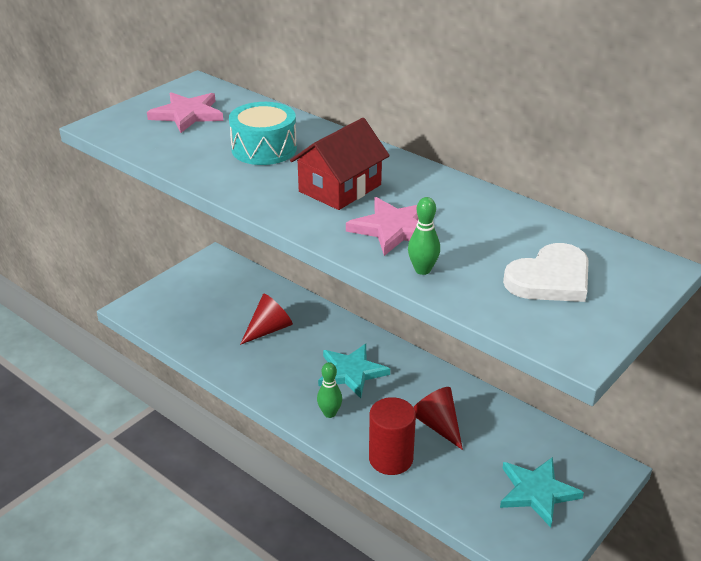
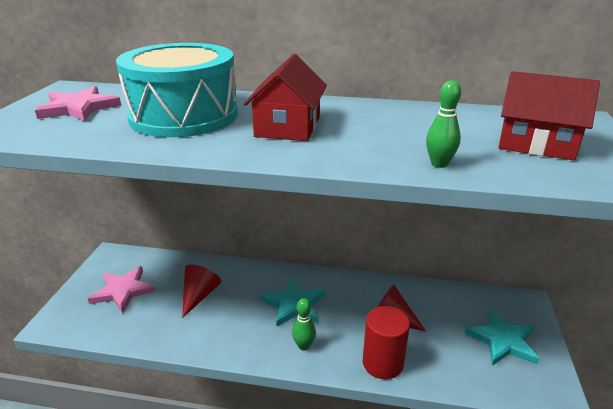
camera: 30 degrees left, 5 degrees down
turquoise drum [229,102,297,165] -> turquoise drum [116,43,238,137], size x1.64
pink star [346,197,438,256] -> pink star moved to [87,266,156,313]
white heart [503,243,589,302] -> red house [498,71,600,160]

